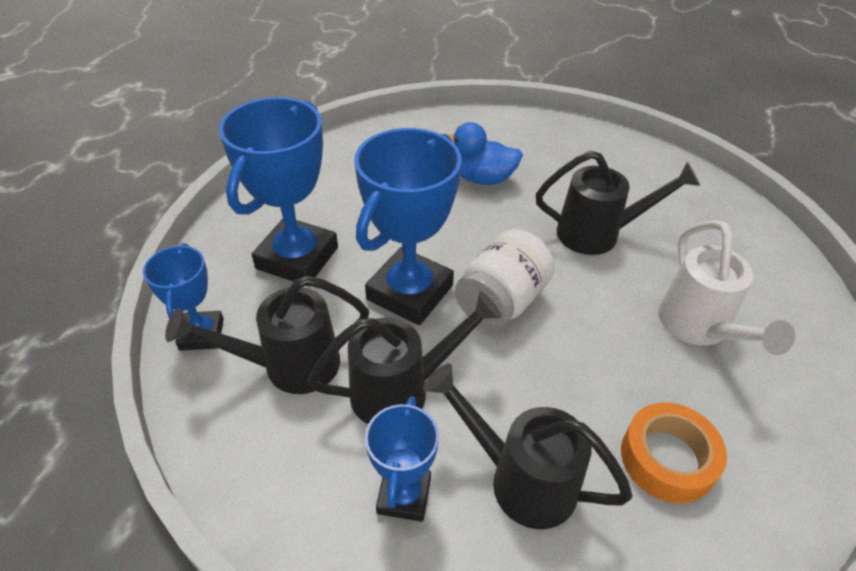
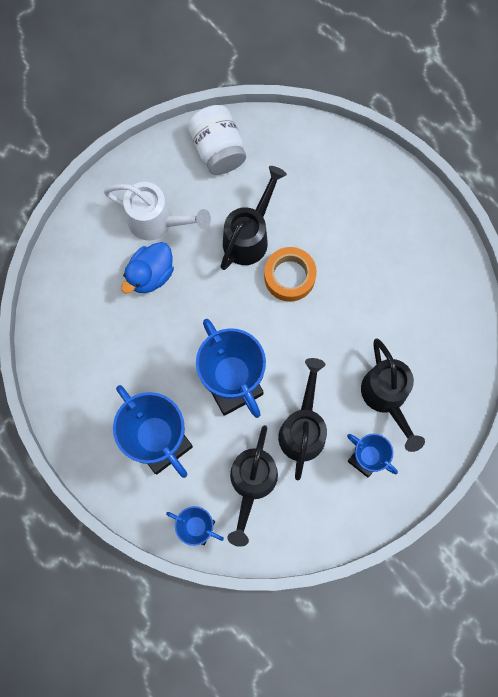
camera: 60 degrees left, 30 degrees up
black watering can [423,363,633,529] -> black watering can turned 75 degrees counterclockwise [361,338,425,452]
white jar [455,229,555,329] -> white jar moved to [188,105,246,175]
orange tape [621,403,727,503] -> orange tape moved to [264,247,317,302]
white watering can [658,220,795,355] -> white watering can moved to [104,182,211,240]

